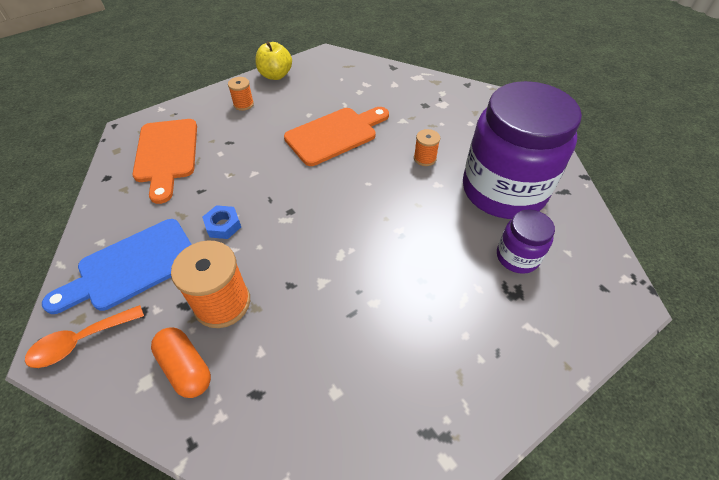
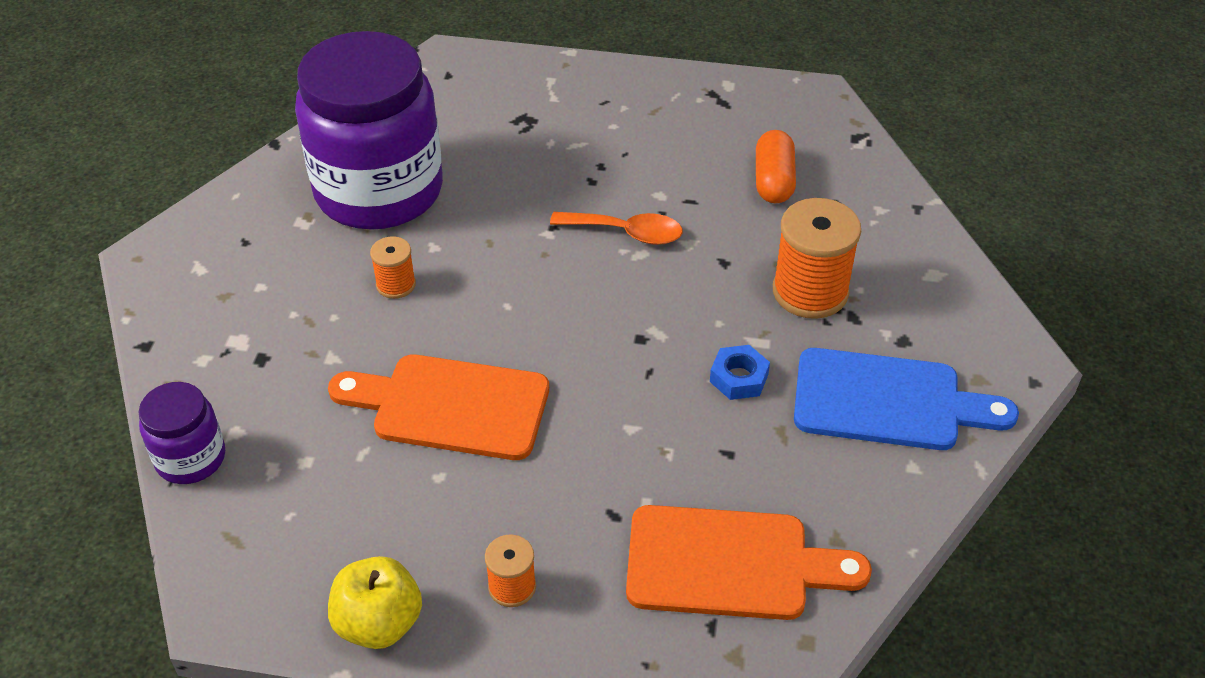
camera: 135 degrees left, 5 degrees down
orange spoon [25,305,144,368] -> orange spoon moved to [550,212,683,245]
orange cutting board [133,119,197,204] -> orange cutting board turned 60 degrees clockwise [626,505,872,620]
orange capsule [151,327,211,398] -> orange capsule moved to [756,130,796,203]
purple jar [497,210,555,274] -> purple jar moved to [138,382,225,484]

